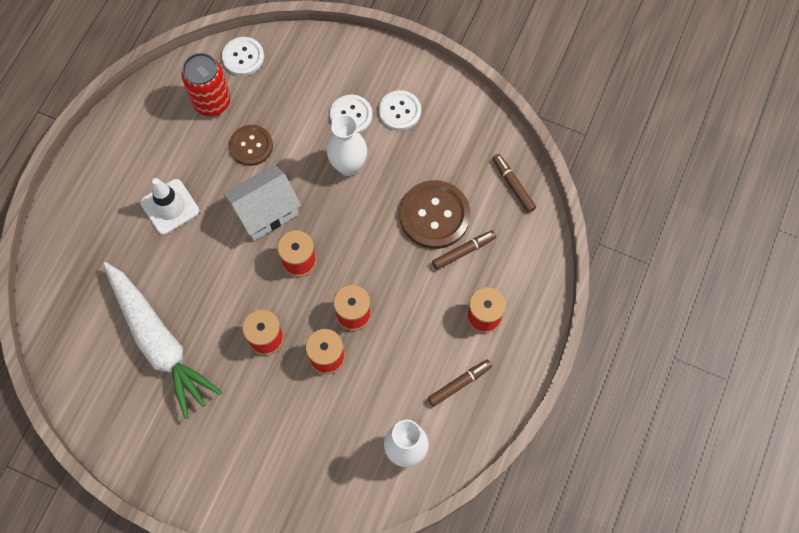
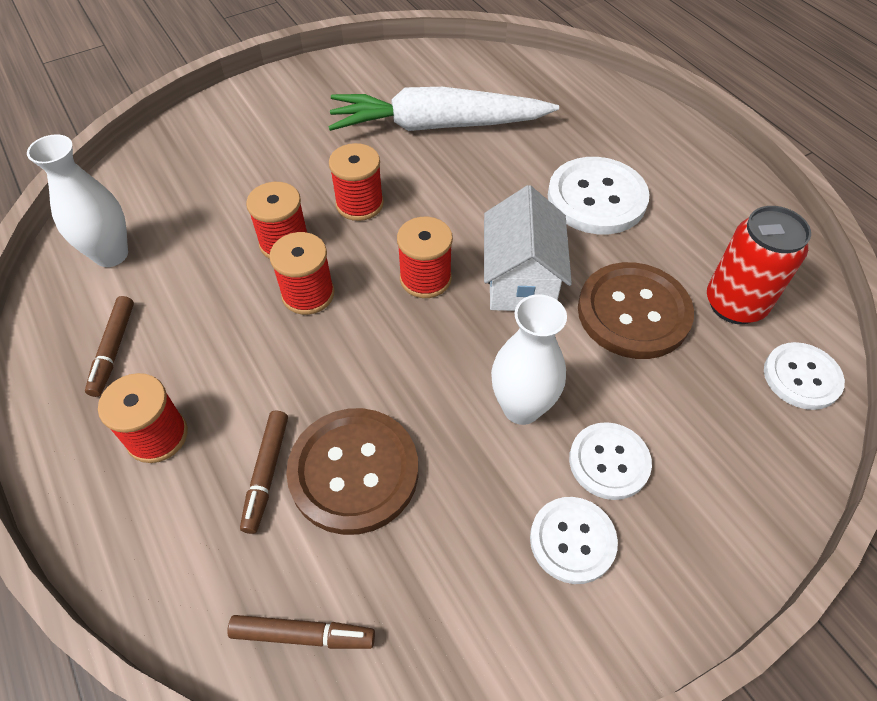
camera: 125 degrees right, 15 degrees down
white traffic cone [140,178,199,235] -> white button [548,157,649,234]
brown button [229,125,273,166] -> brown button [578,262,694,359], size x1.61

